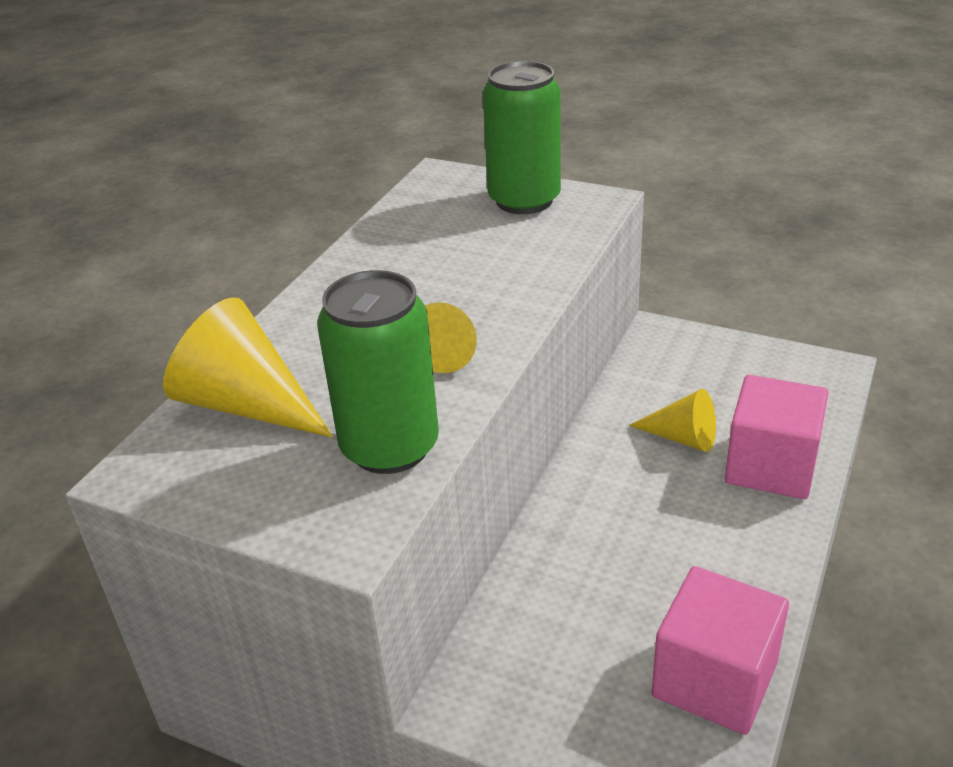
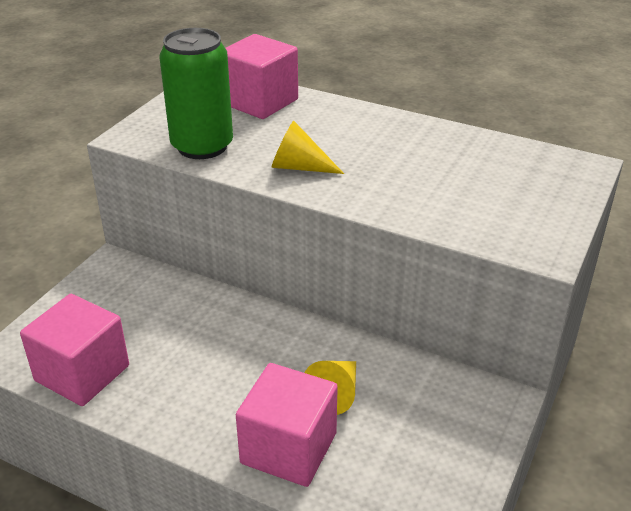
camera: 90 degrees right, 0 degrees up
yellow cone [163,297,333,438] -> pink cube [225,34,298,119]
green can [483,61,561,214] -> none

